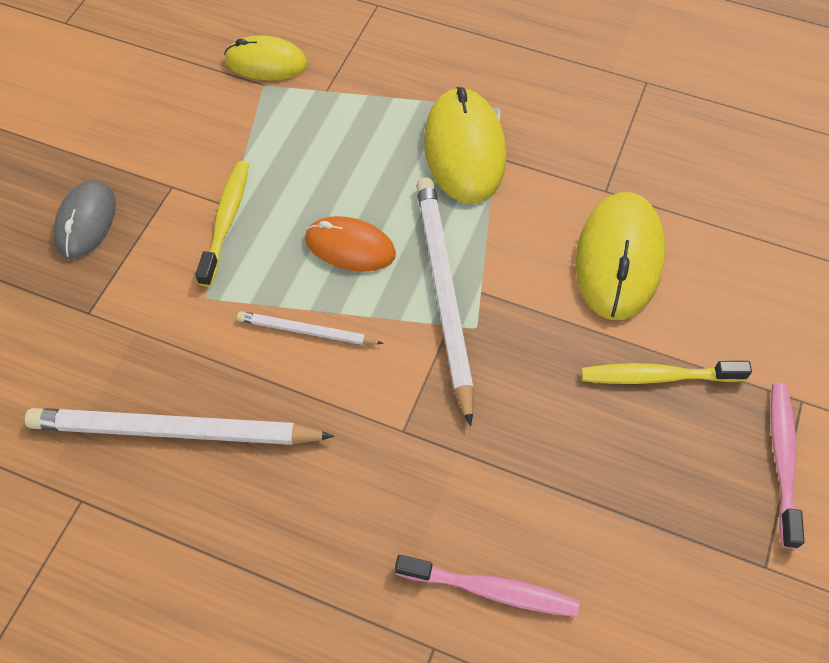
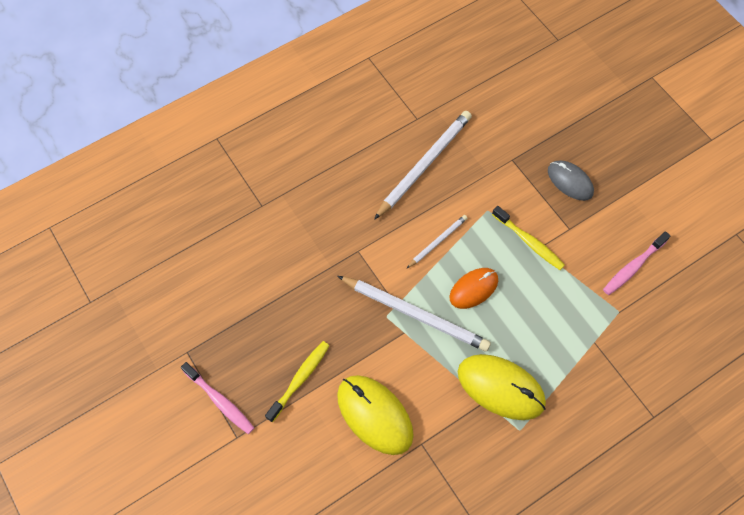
camera: 125 degrees right, 5 degrees up
yellow mouse [224,35,307,80] -> none
pink toothbrush [395,555,580,617] -> pink toothbrush moved to [603,231,670,295]

